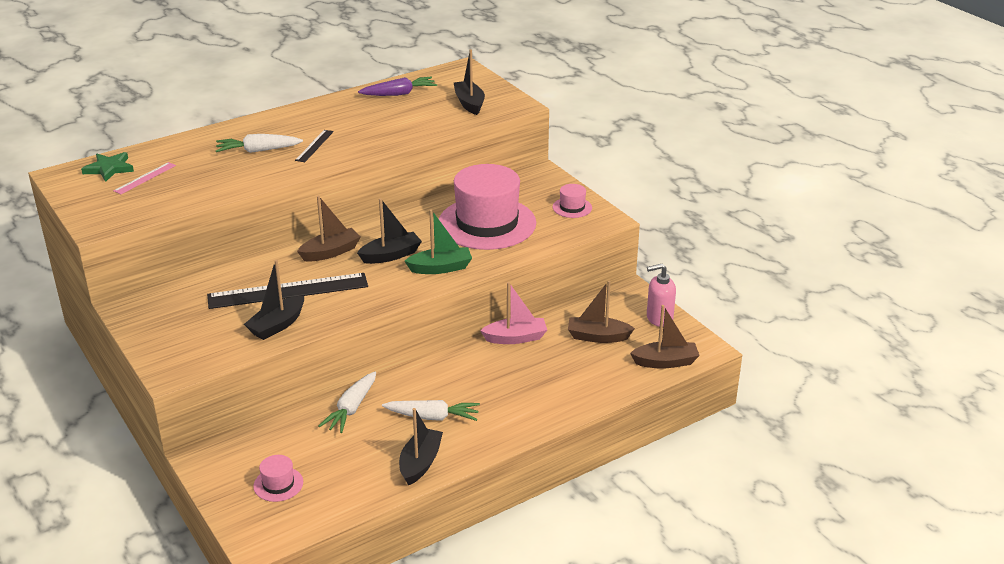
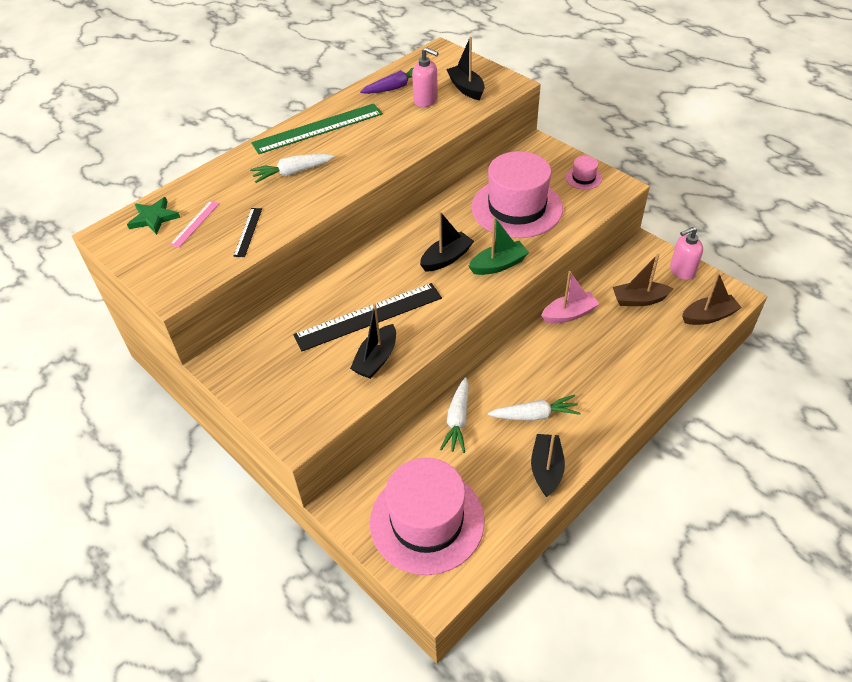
camera: 10 degrees left, 15 degrees up
pink hat [253,455,303,502] -> pink hat [370,458,485,575], size x2.43
black ruler [295,130,334,162] -> black ruler moved to [233,208,262,257]
brown boat [297,196,361,262] -> none
none -> green ruler [251,103,383,154]
none -> pink soap dispenser [412,47,439,107]

